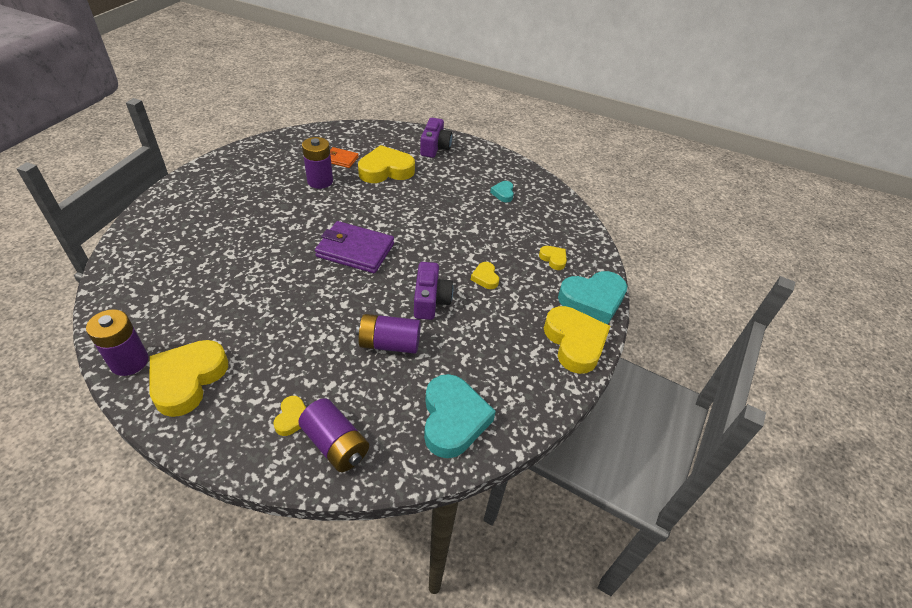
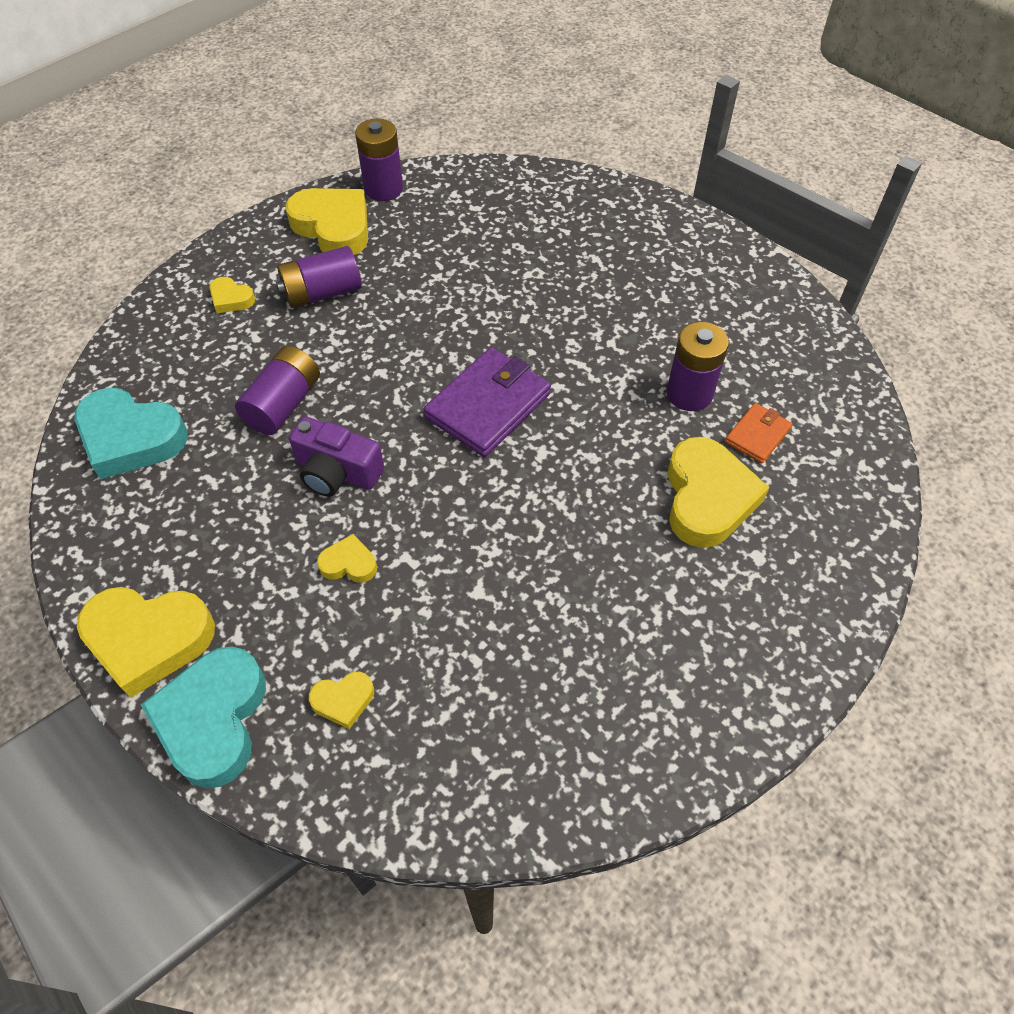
camera: 115 degrees right, 10 degrees up
purple battery [298,398,369,472] -> purple battery moved to [276,246,362,308]
purple camera [420,118,452,158] -> none
turquoise heart [490,181,514,202] -> none

